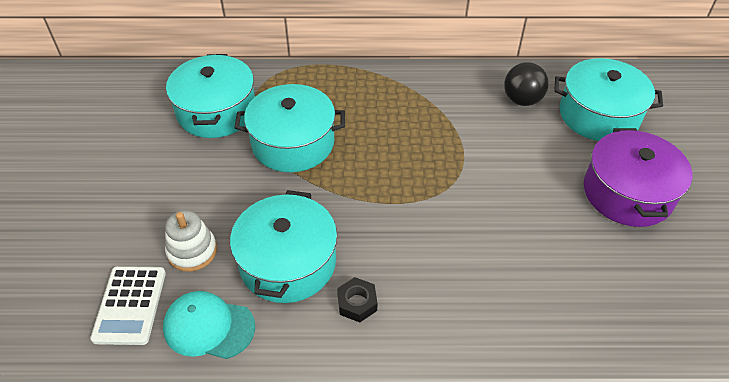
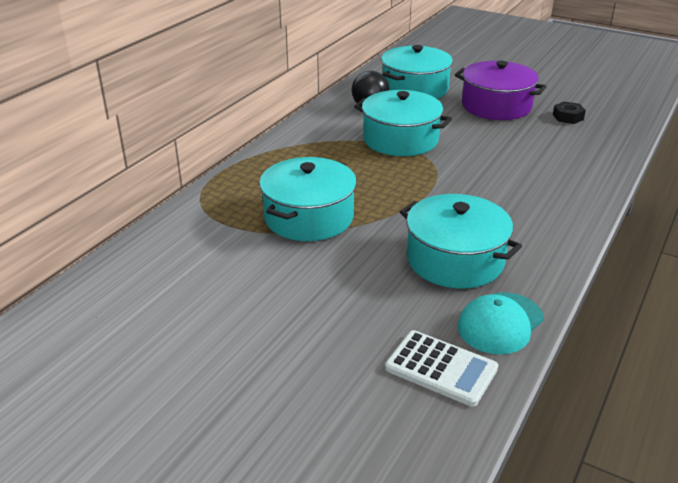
camera: 60 degrees left, 15 degrees down
white stacking toy [165,211,217,272] -> none
turquoise pot [166,54,255,138] -> turquoise pot moved to [354,90,452,156]
black nut [337,277,377,322] -> black nut moved to [553,101,586,124]

